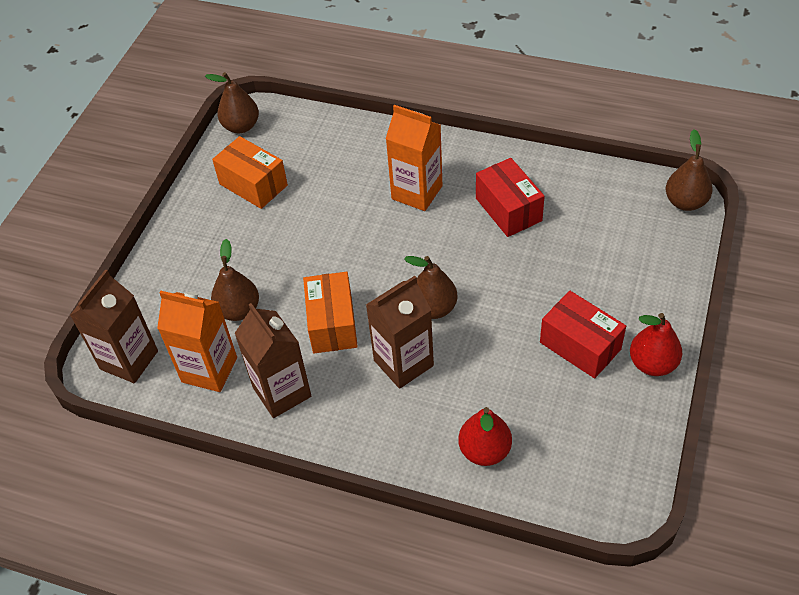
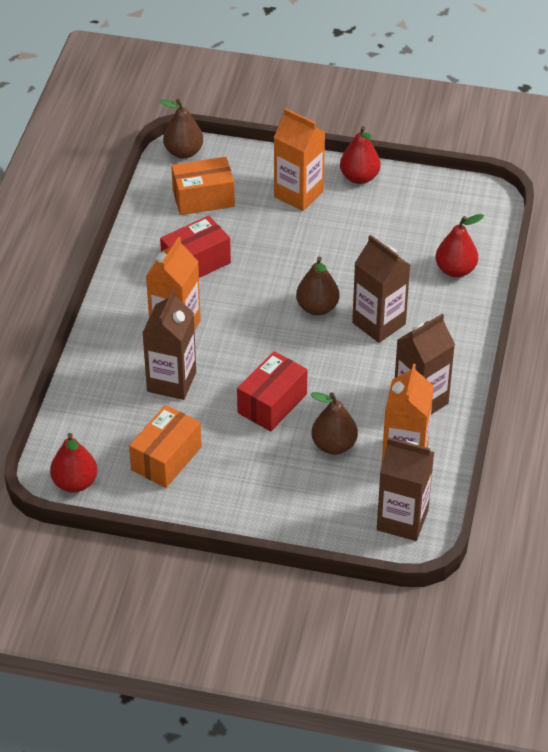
camera: 100 degrees left, 5 degrees down
brown pear [205,72,259,133] -> red pear [50,433,97,493]
orange box [303,272,358,354] -> orange box moved to [171,157,235,215]
red box [540,291,626,379] -> red box moved to [237,351,307,431]
none -> brown carton [142,290,196,400]
none -> orange carton [274,108,325,211]

